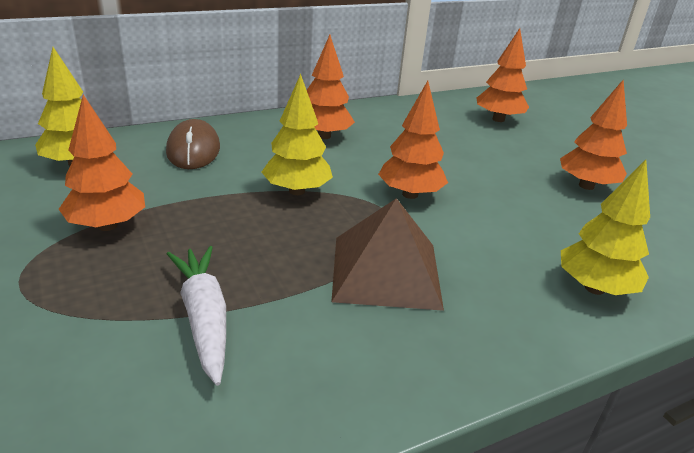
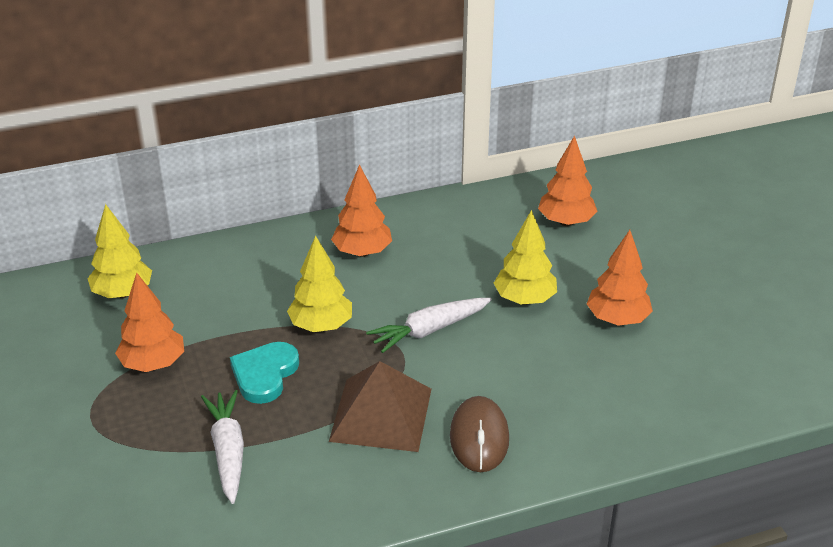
camera: 10 degrees right, 5 degrees up
brown mouse [166,119,220,169] -> brown mouse moved to [450,396,509,472]
orange tree [378,81,448,199] -> white carrot [366,298,492,353]
yellow tree [561,160,650,295] -> yellow tree moved to [494,210,557,305]
none -> turquoise heart [230,342,299,404]

